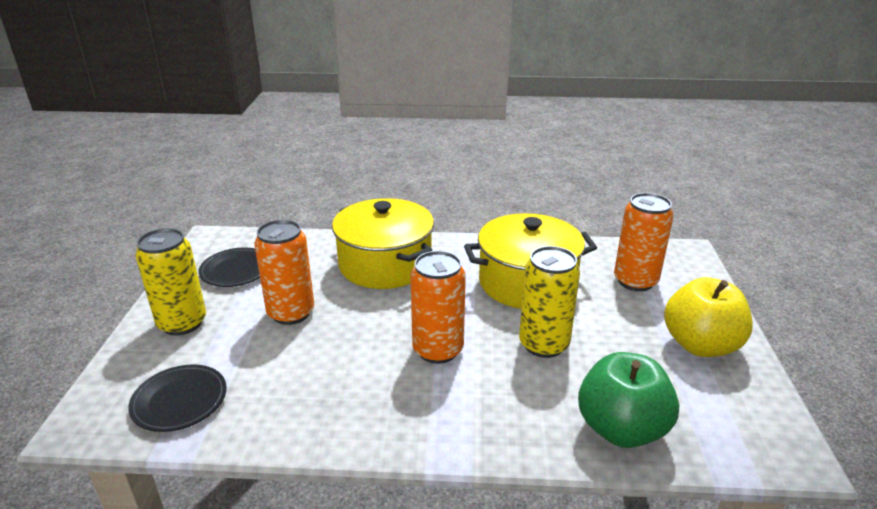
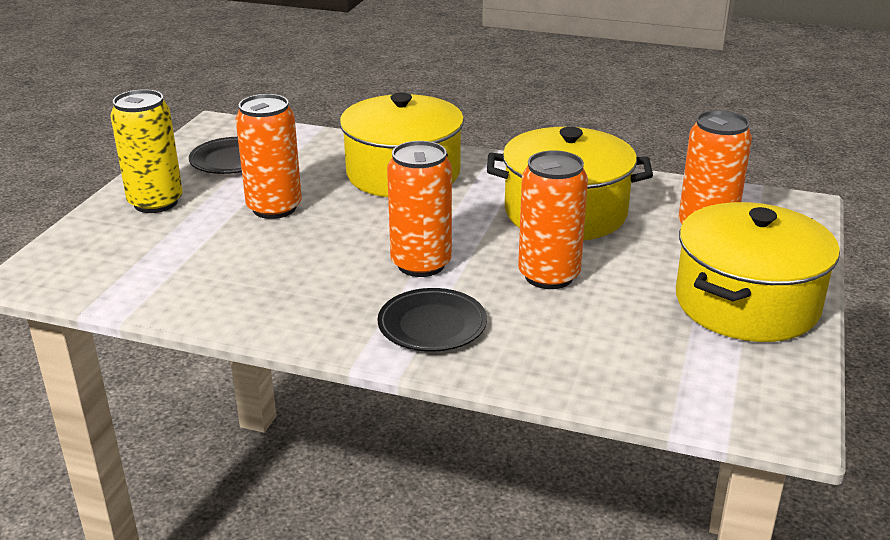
camera: 15 degrees right, 0 degrees up
black plate [128,364,227,432] -> black plate moved to [377,288,487,352]
yellow can [519,246,580,358] -> orange can [518,150,588,289]
green apple [578,352,679,448] -> none
yellow apple [664,277,753,357] -> yellow pot [676,202,840,342]

